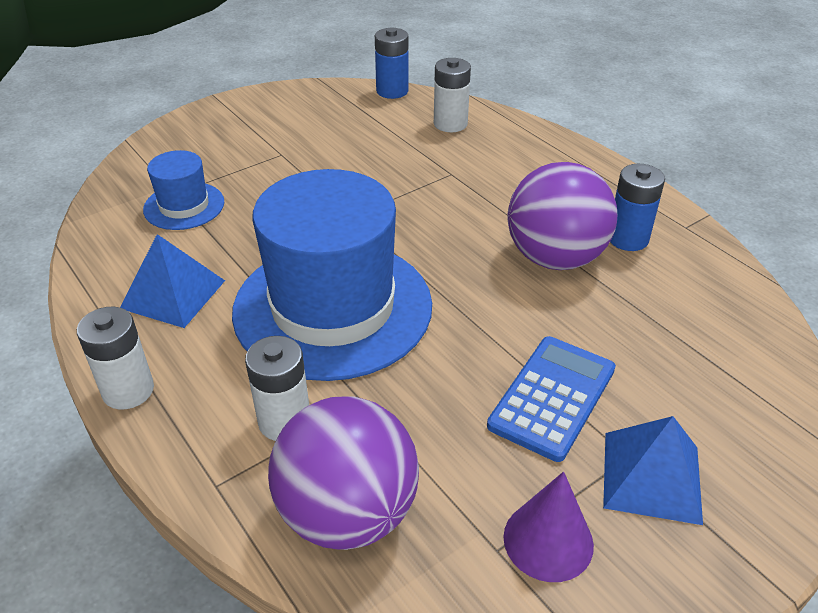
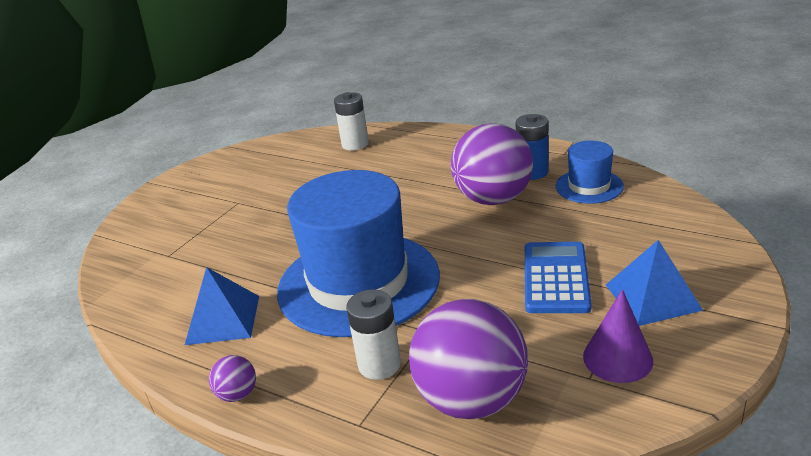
camera: 20 degrees left, 10 degrees down
white battery [77,307,154,410] -> purple ball [209,355,256,402]
blue hat [143,150,224,230] -> blue hat moved to [556,141,624,204]
blue battery [375,27,409,99] -> none

